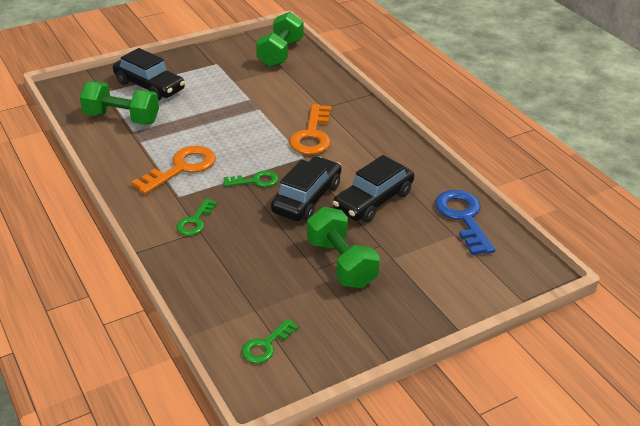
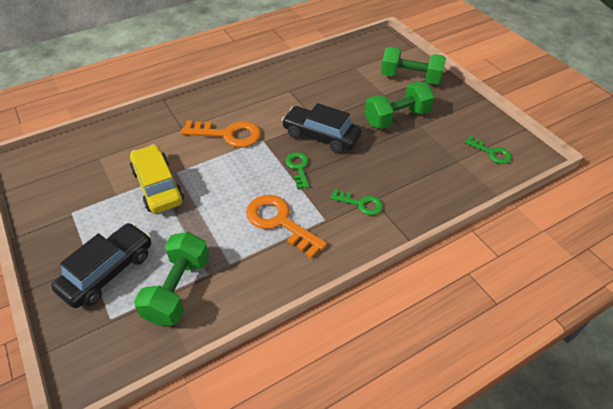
camera: 90 degrees left, 10 degrees up
green dumbbell [256,12,304,67] -> green dumbbell moved to [381,47,446,84]
black car [333,155,414,222] -> none
blue key [435,190,495,255] -> none
none -> yellow car [130,144,184,214]

